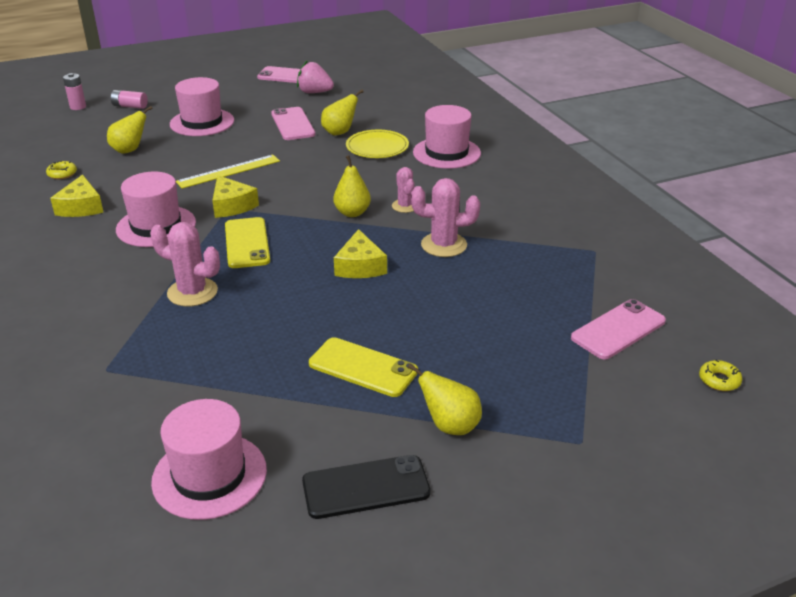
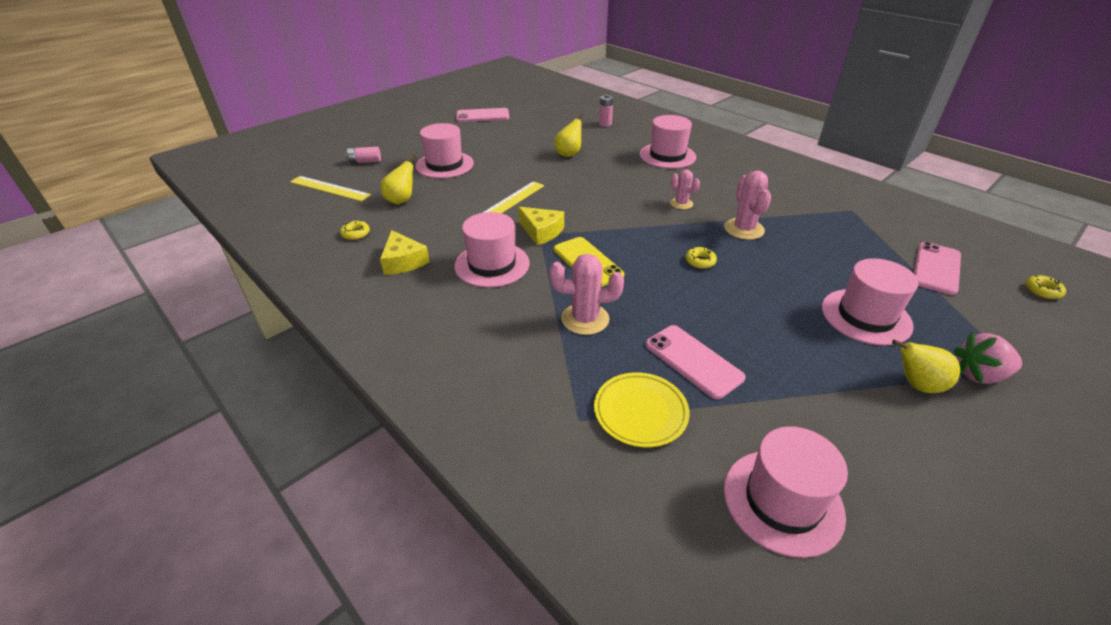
camera: 20 degrees left, 5 degrees up
pink battery [63,73,86,110] -> pink battery moved to [599,95,613,126]
pink phone [271,107,315,140] -> pink phone moved to [645,325,745,399]
pink strawberry [297,60,334,93] -> pink strawberry moved to [954,332,1022,384]
black phone [302,455,431,519] -> none
yellow phone [309,337,418,397] -> none
yellow pear [333,155,371,217] -> none
yellow cheese [334,229,387,278] -> yellow donut [685,247,717,269]
yellow plate [346,130,409,158] -> yellow plate moved to [594,372,690,447]
pink cactus [411,178,480,257] -> pink cactus turned 75 degrees counterclockwise [724,170,771,240]
none -> yellow ruler [290,176,371,201]
none -> pink hat [822,258,918,346]

